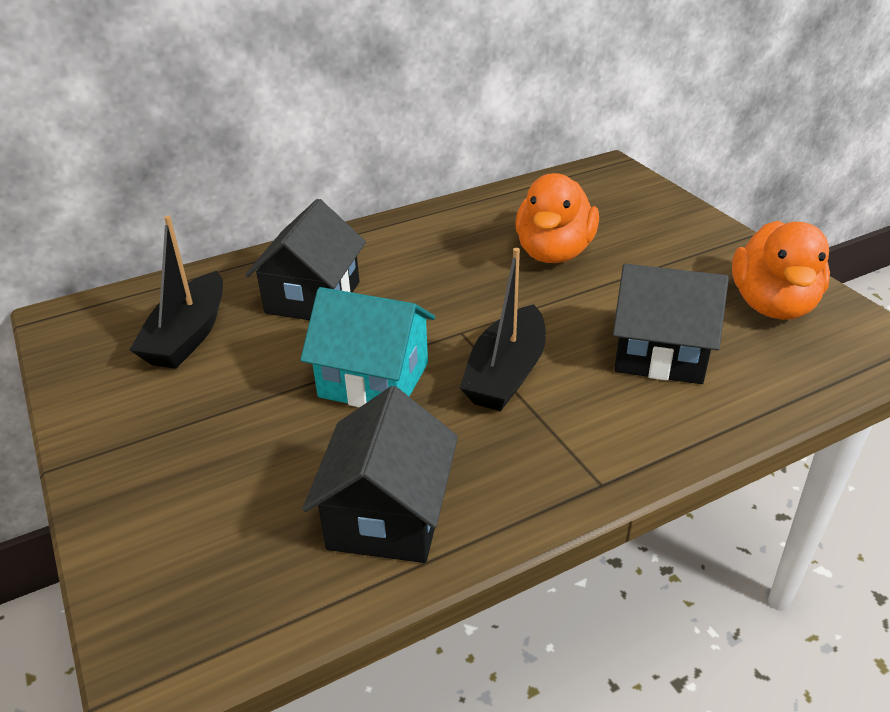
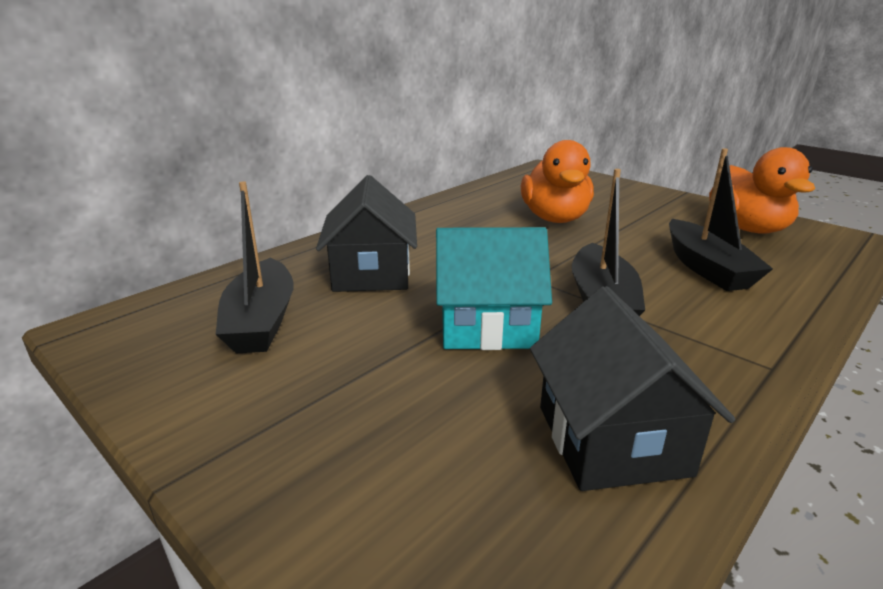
camera: 20 degrees left, 10 degrees down
black house [613,264,729,384] -> black boat [669,148,773,291]

